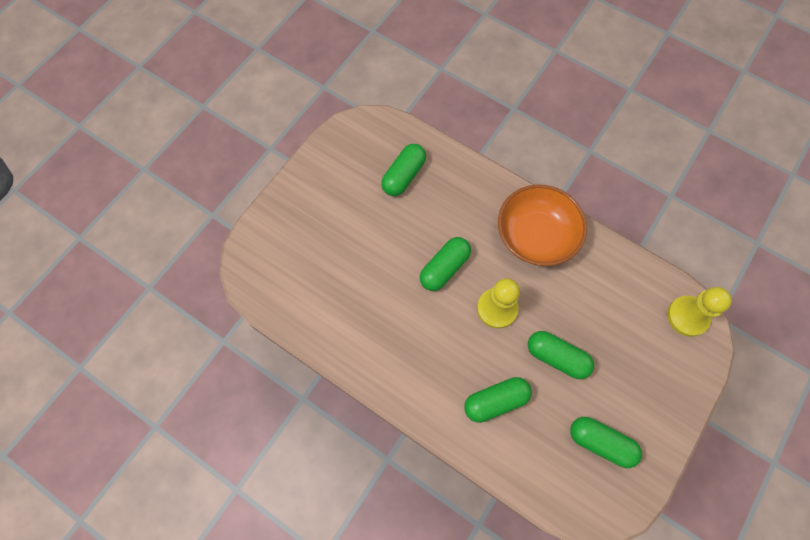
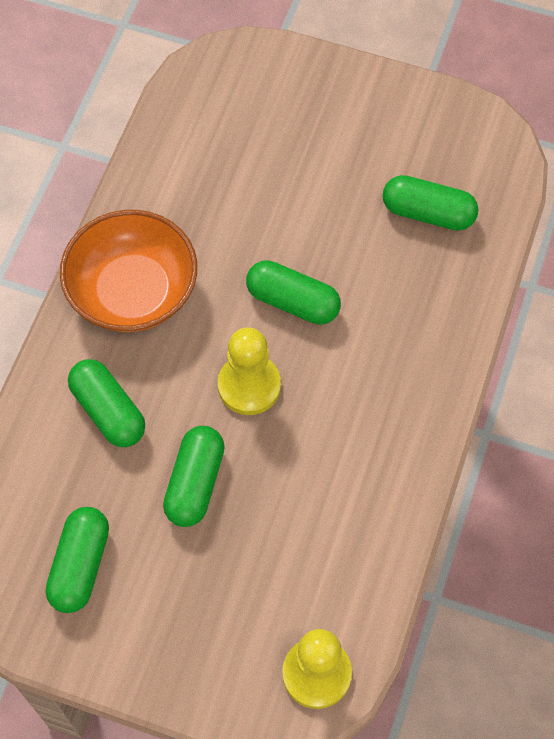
camera: 75 degrees right, 5 degrees down
orange bowl [498,185,587,266] -> orange bowl moved to [60,210,197,332]

